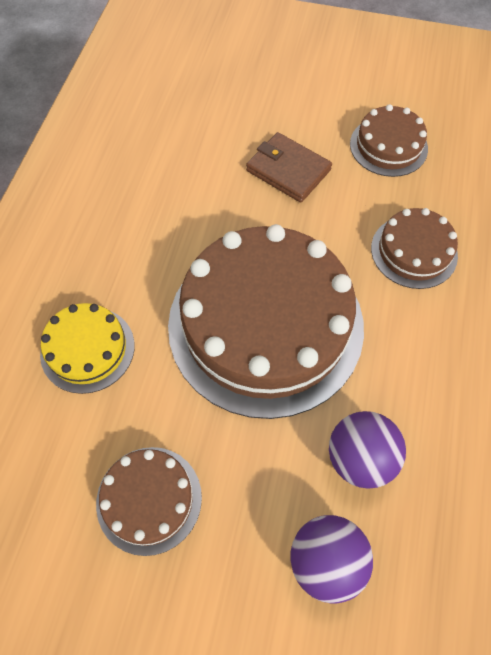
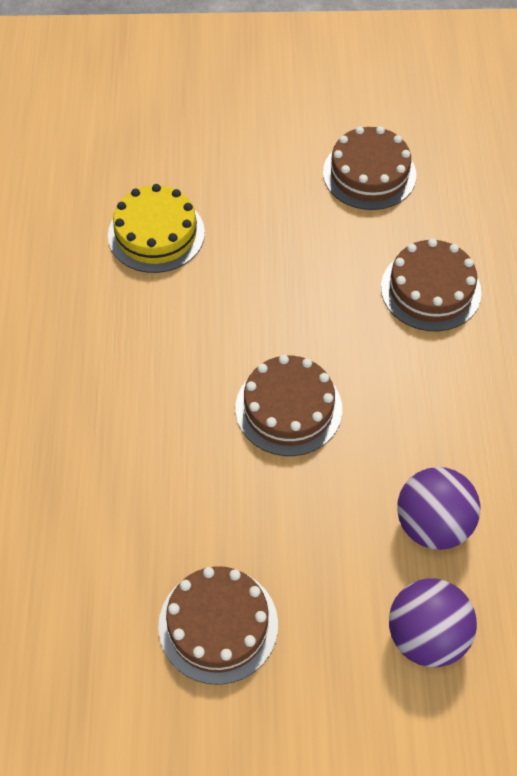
camera: 15 degrees left, 5 degrees down
yellow cake [40,303,135,394] -> yellow cake moved to [108,184,205,273]
brown cake [168,224,364,419] -> brown cake [235,355,342,456], size x0.47
brown wallet [246,132,332,203] -> none

